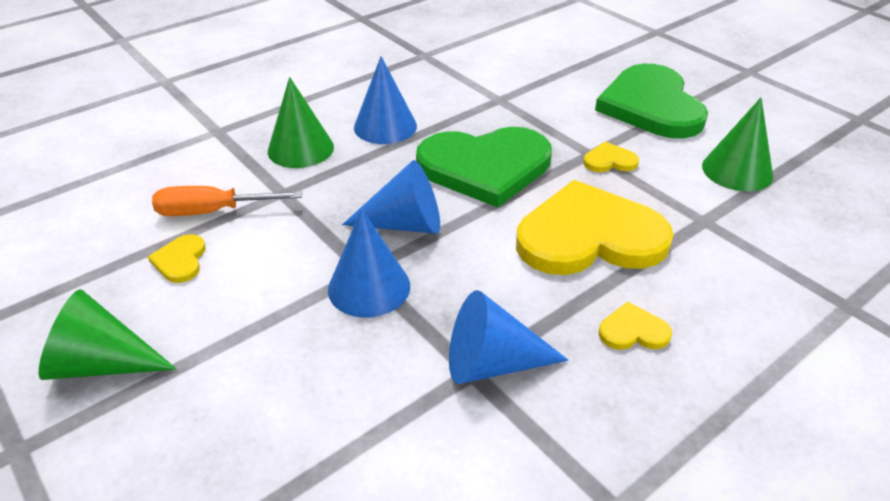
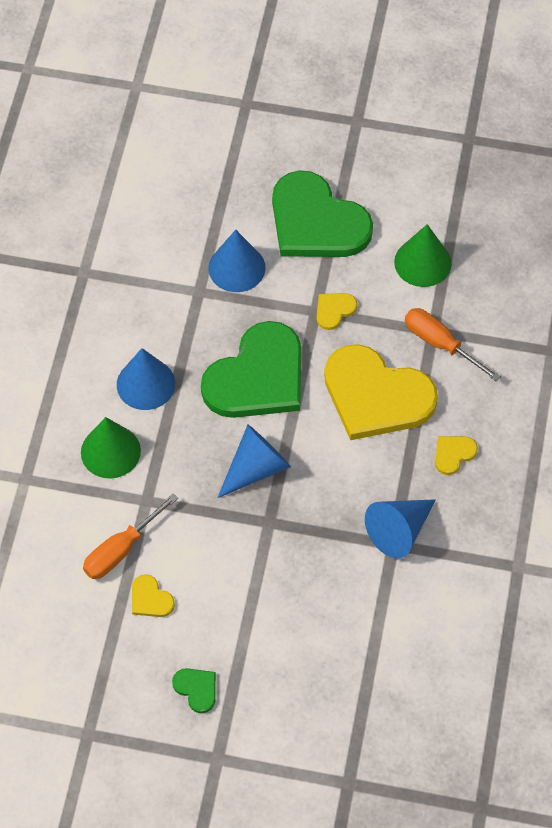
camera: 40 degrees left, 20 degrees up
green cone [39,289,177,380] -> green heart [172,668,216,713]
blue cone [328,209,410,318] -> blue cone moved to [208,230,265,292]
yellow heart [516,180,674,275] -> yellow heart turned 105 degrees counterclockwise [324,344,438,440]
none -> orange screwdriver [405,308,501,382]

